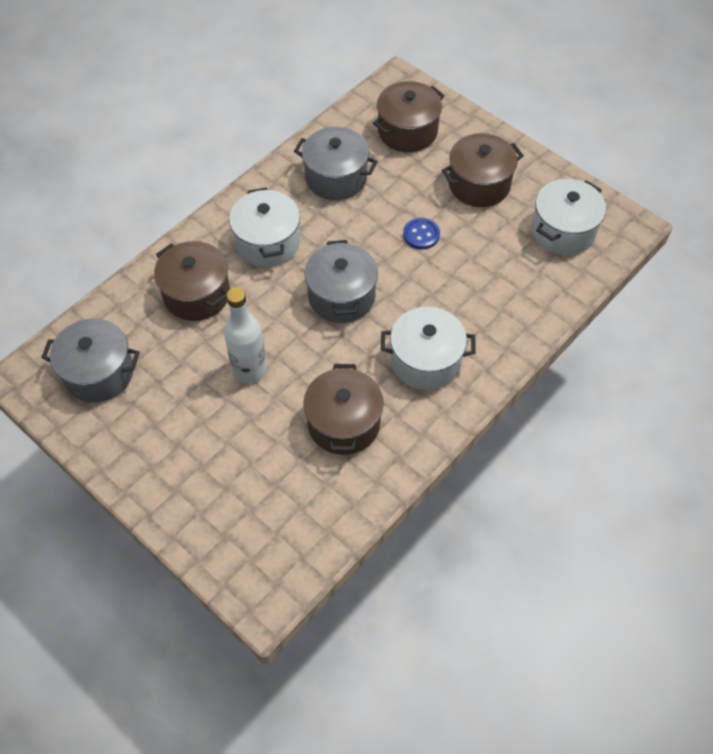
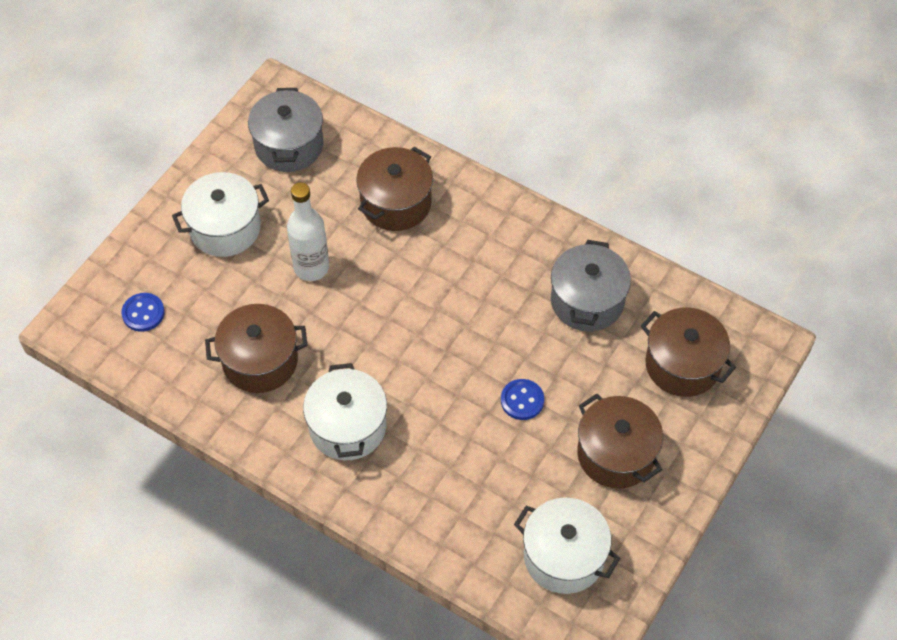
camera: 80 degrees right, 0 degrees up
white pot [229,188,300,267] -> white pot moved to [172,172,269,257]
grey pot [305,240,378,323] -> none
none -> blue button [121,293,165,332]

